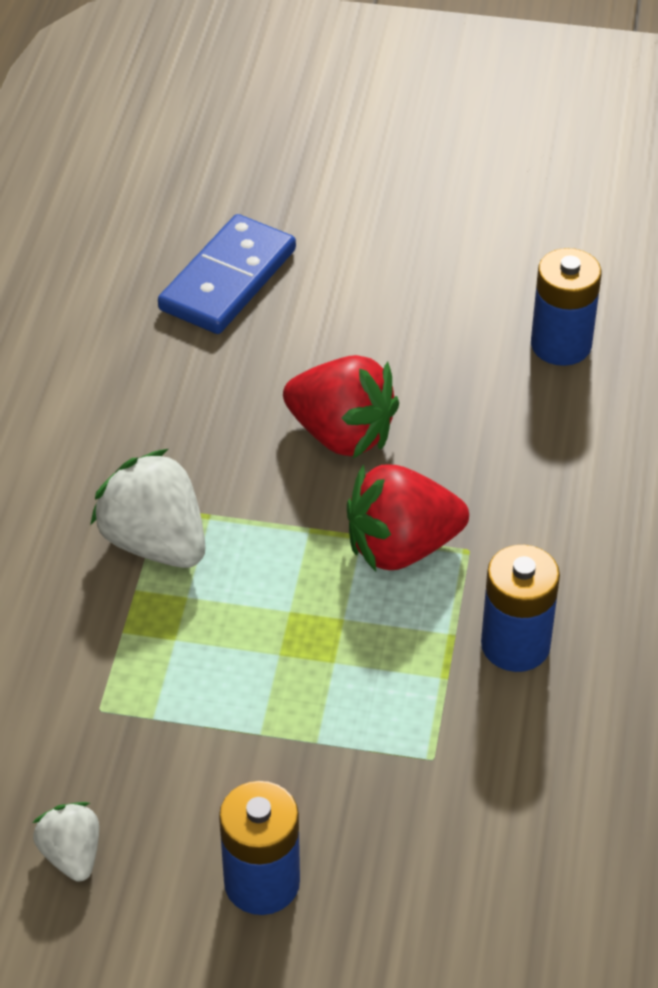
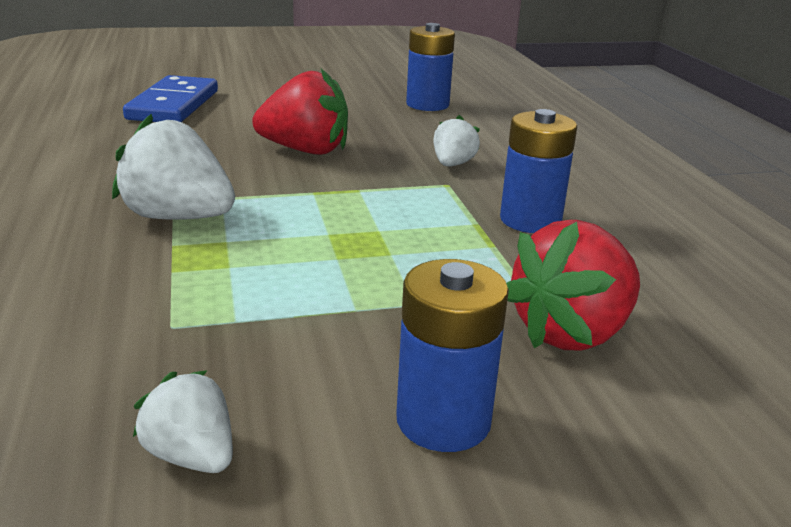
camera: 25 degrees left, 20 degrees down
red strawberry [347,464,469,571] -> red strawberry moved to [506,220,640,350]
none -> white strawberry [433,115,480,166]

